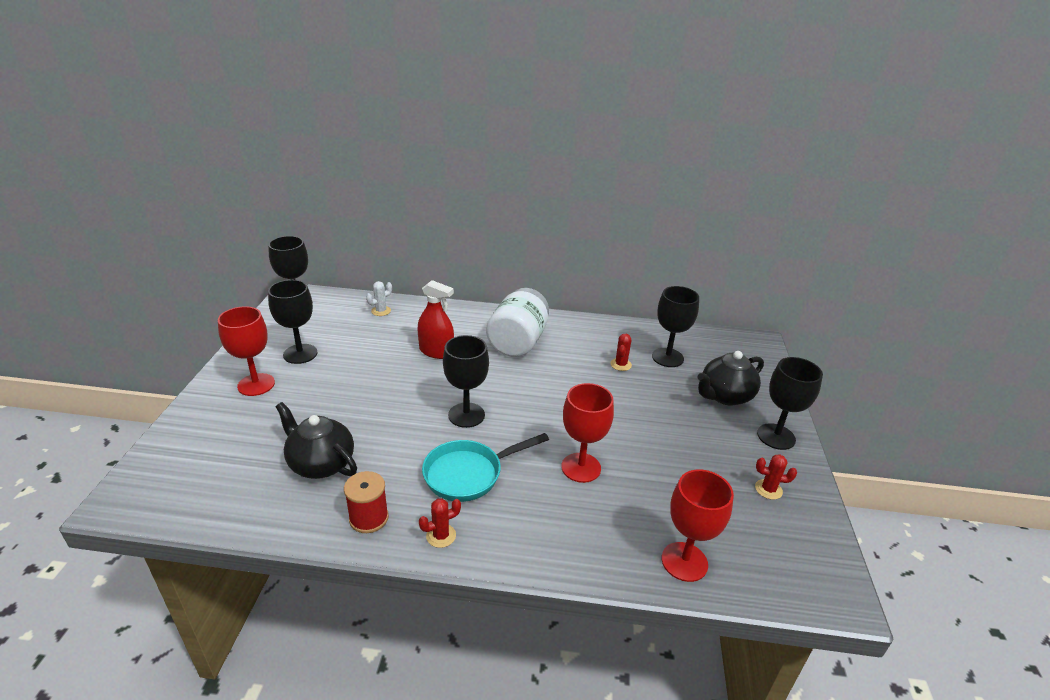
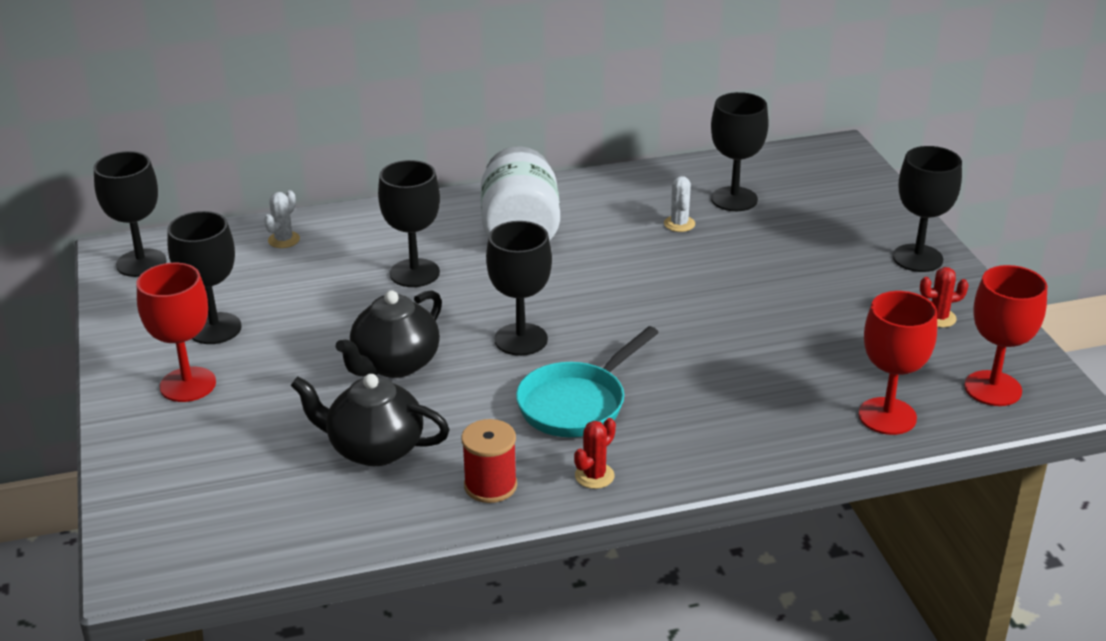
camera: 20 degrees left, 0 degrees up
red spray bottle [418,280,454,359] -> black goblet [378,160,440,287]
red goblet [561,383,614,483] -> red goblet moved to [964,265,1047,406]
red cactus [610,334,632,371] -> white cactus [664,176,695,232]
black teapot [697,351,764,405] -> black teapot moved to [336,290,442,378]

